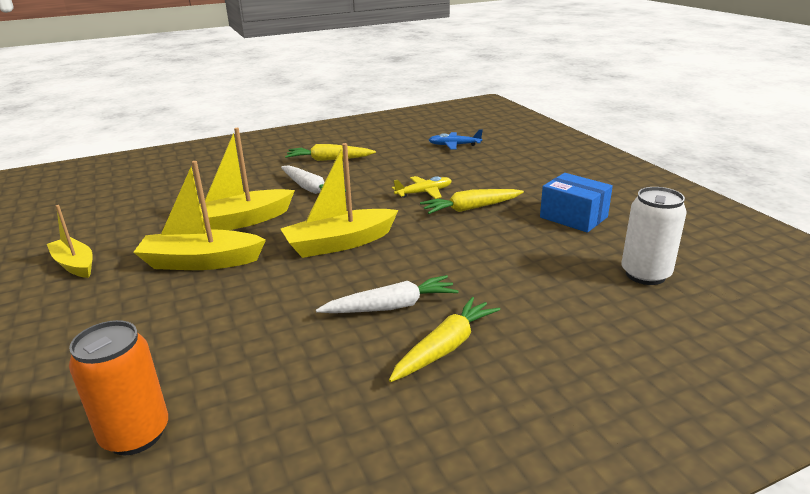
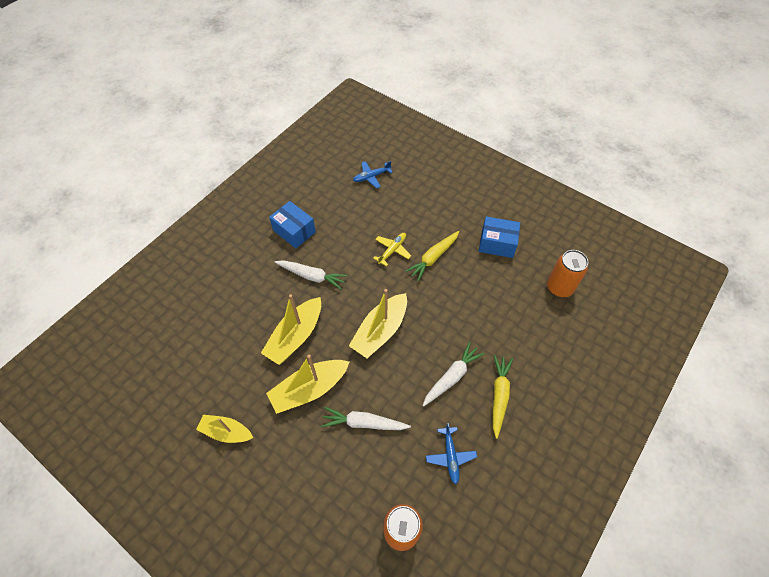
camera: 30 degrees left, 30 degrees up
yellow carrot [285,144,376,161] -> blue box [269,201,316,248]
white can [621,187,687,285] -> orange can [547,250,588,297]
none -> white carrot [321,407,411,430]
none -> blue plane [426,423,477,484]

